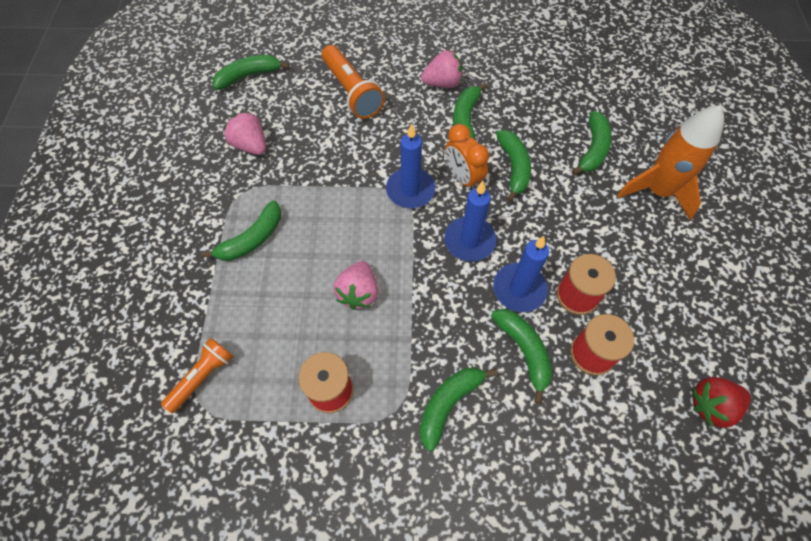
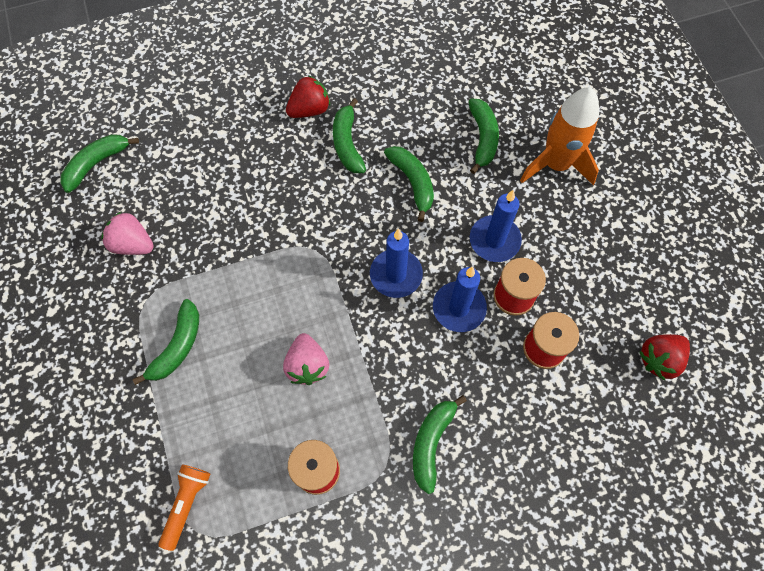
camera: 20 degrees left, 5 degrees up
orange flashlight [321,45,385,119] -> none
blue candle [386,124,435,208] -> blue candle moved to [470,190,522,262]
pink strawberry [421,50,463,88] -> red strawberry [286,75,330,118]
orange clock [445,124,489,189] -> none
green banana [491,309,552,404] -> none

